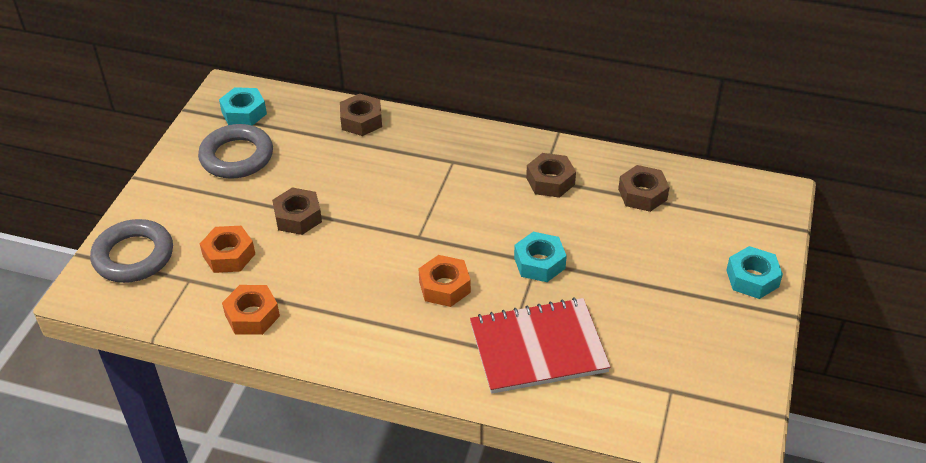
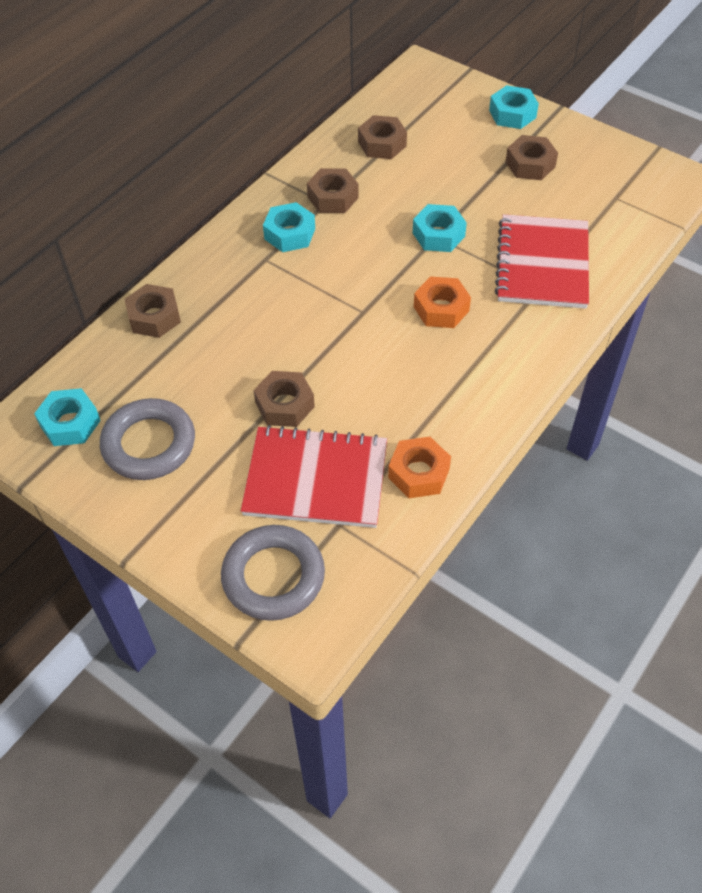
camera: 70 degrees left, 10 degrees up
orange nut [200,226,255,273] -> red notebook [241,425,387,528]
none -> turquoise nut [263,202,315,252]
none -> brown nut [506,135,558,180]

